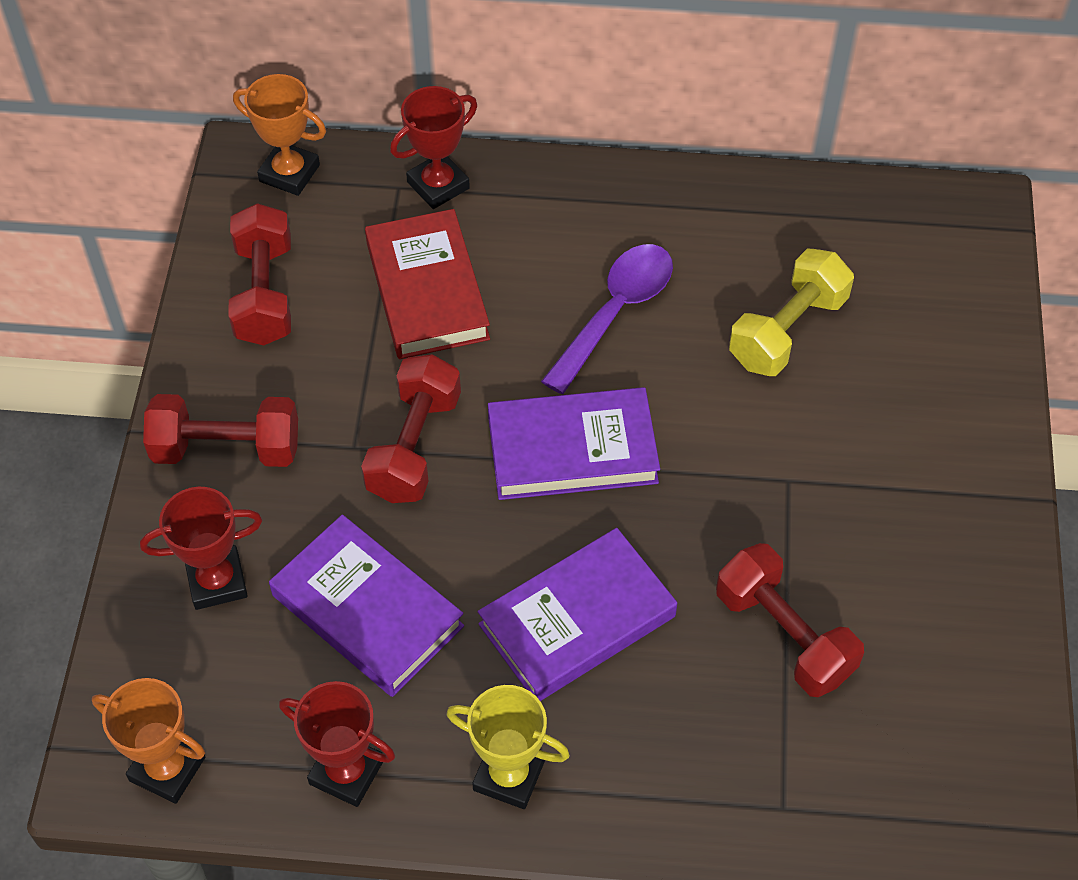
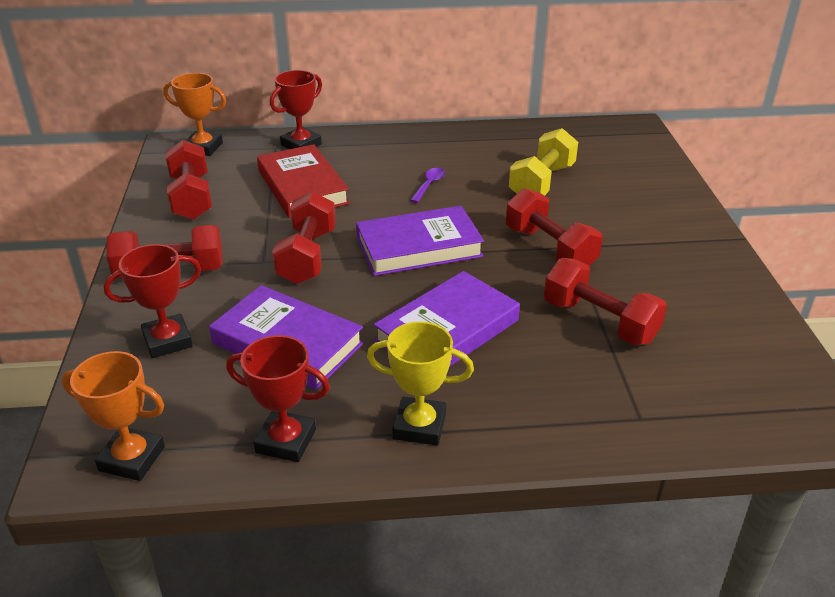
camera: 10 degrees left, 20 degrees down
purple spoon [541,244,673,394] -> purple spoon [410,168,445,203], size x0.50
none -> red dumbbell [506,188,603,266]

